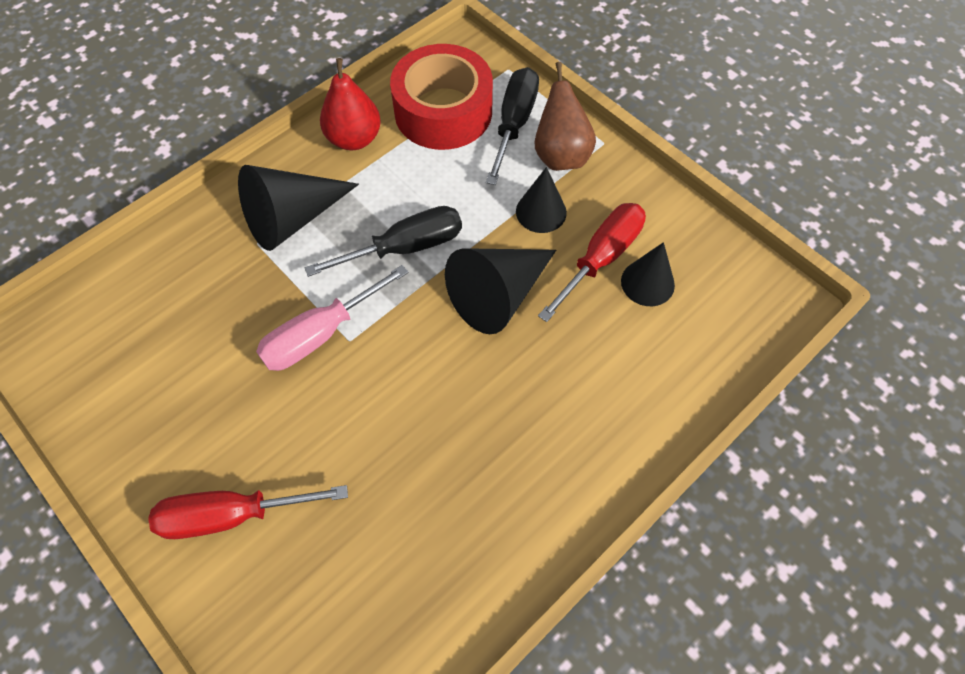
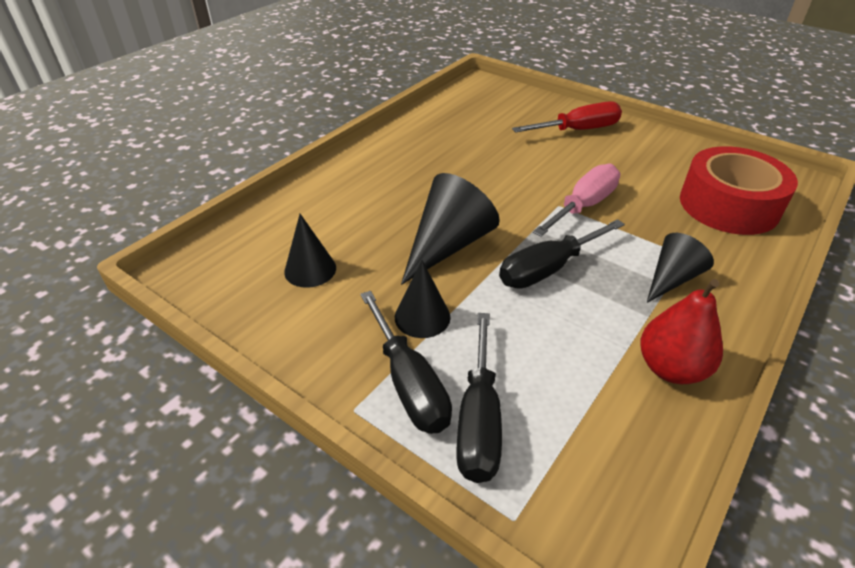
camera: 170 degrees right, 20 degrees down
black cone [238,165,359,251] -> black cone [647,233,714,303], size x0.62
red tape [390,44,493,150] -> red tape moved to [680,146,798,235]
brown pear [535,62,596,171] -> black screwdriver [360,291,452,434]
red screwdriver [538,203,646,322] -> none

